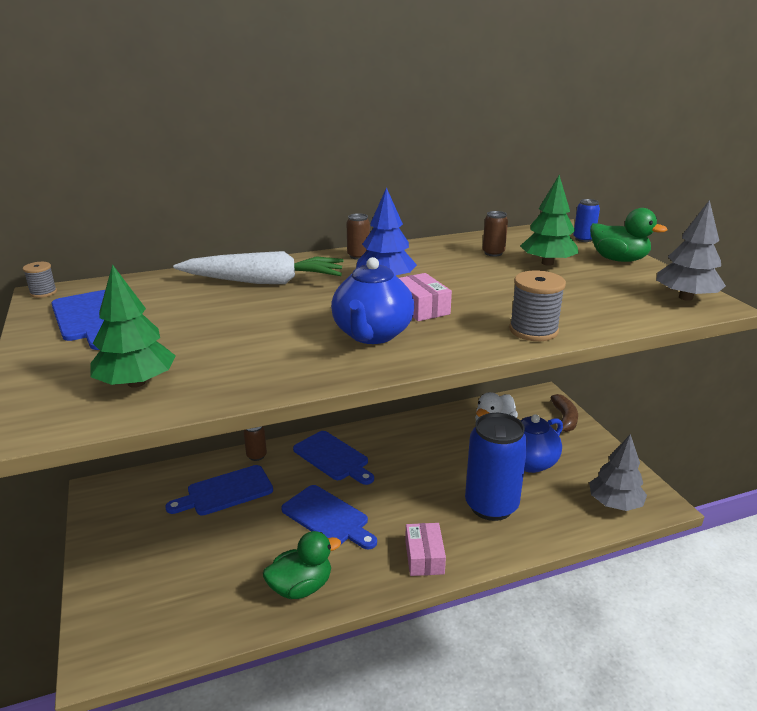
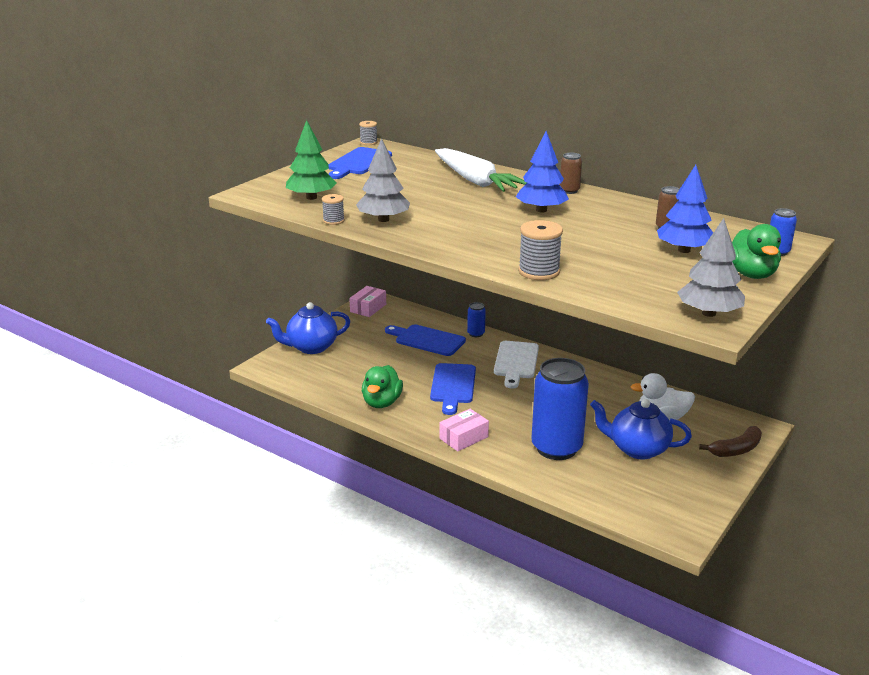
camera: 55 degrees right, 0 degrees up
brown can [243,426,267,461] -> blue can [467,302,486,337]
green duck [263,531,341,599] -> green duck turned 75 degrees clockwise [362,365,403,408]
blue cutting board [293,431,374,485] -> white cutting board [494,341,539,389]
blue teapot [331,257,414,344] -> blue teapot moved to [266,302,350,354]
pink box [399,273,452,321] -> pink box moved to [349,286,386,317]
green tree [520,175,579,266] -> blue tree [657,165,713,253]
grey tree [589,434,647,511] -> grey tree moved to [356,138,410,222]
none -> grey spool [322,194,345,225]

